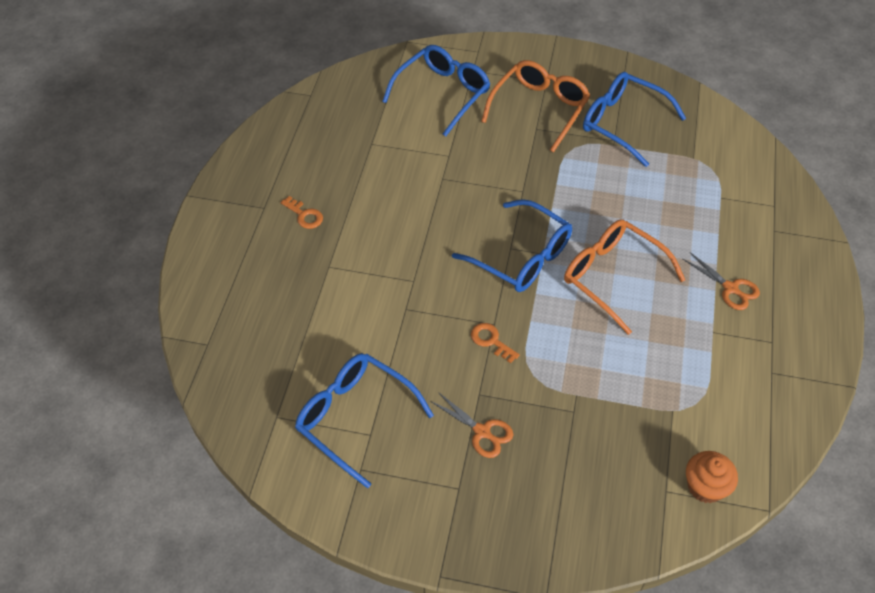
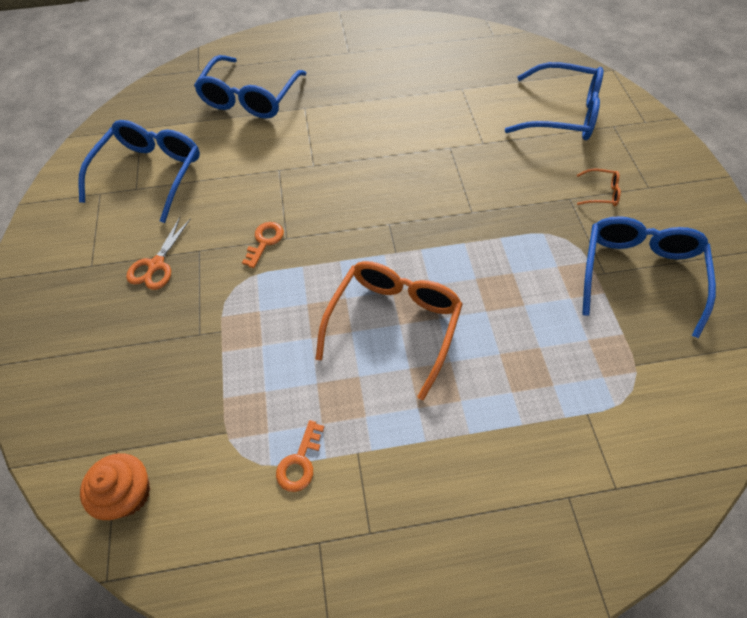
camera: 70 degrees right, 5 degrees up
orange key [281,196,323,229] -> orange key moved to [276,420,324,492]
blue glasses [452,199,572,292] -> blue glasses moved to [194,55,307,119]
orange glasses [481,60,590,153] -> orange glasses [577,169,621,206], size x0.42
orange scissors [683,252,760,310] -> none

